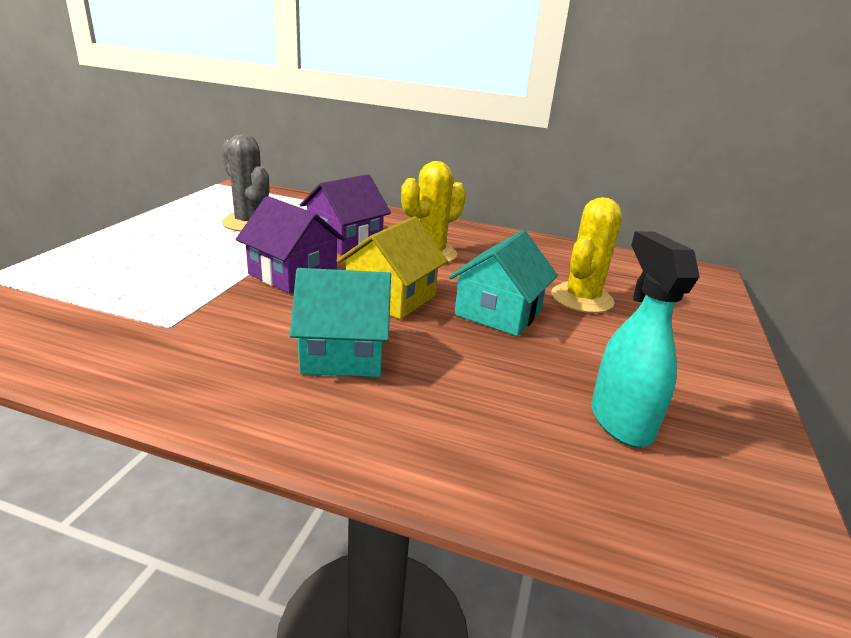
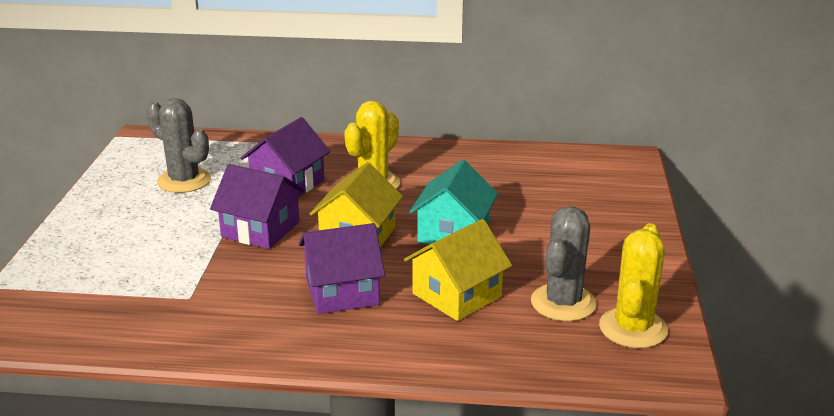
camera: 10 degrees left, 0 degrees up
turquoise house [290,268,391,377] -> purple house [299,223,385,314]
yellow cactus [551,197,622,313] -> yellow cactus moved to [599,223,668,348]
turquoise spray bottle [591,231,700,447] -> grey cactus [531,206,597,321]
none -> yellow house [404,219,512,321]

